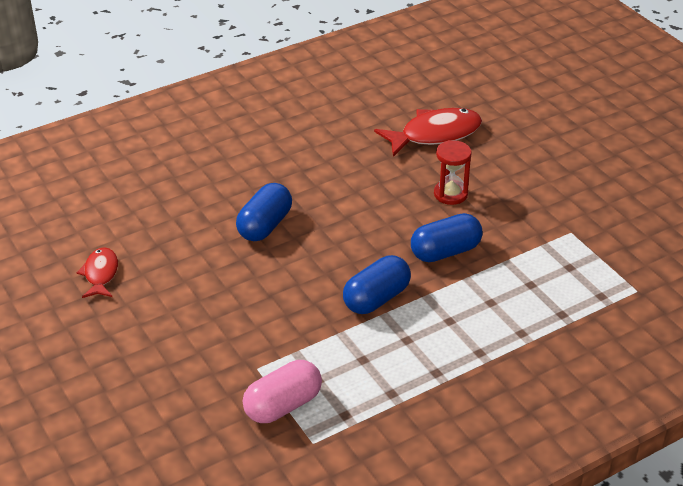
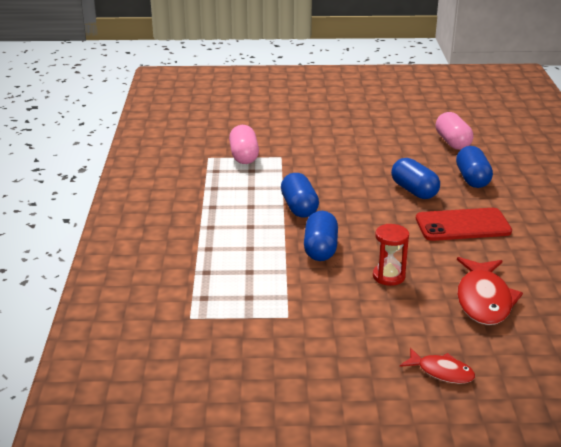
camera: 120 degrees right, 10 degrees down
red fish [76,247,118,298] -> red fish moved to [400,348,475,384]
none -> red phone [416,208,512,241]
none -> pink capsule [436,112,473,150]
none -> blue capsule [456,146,493,188]

